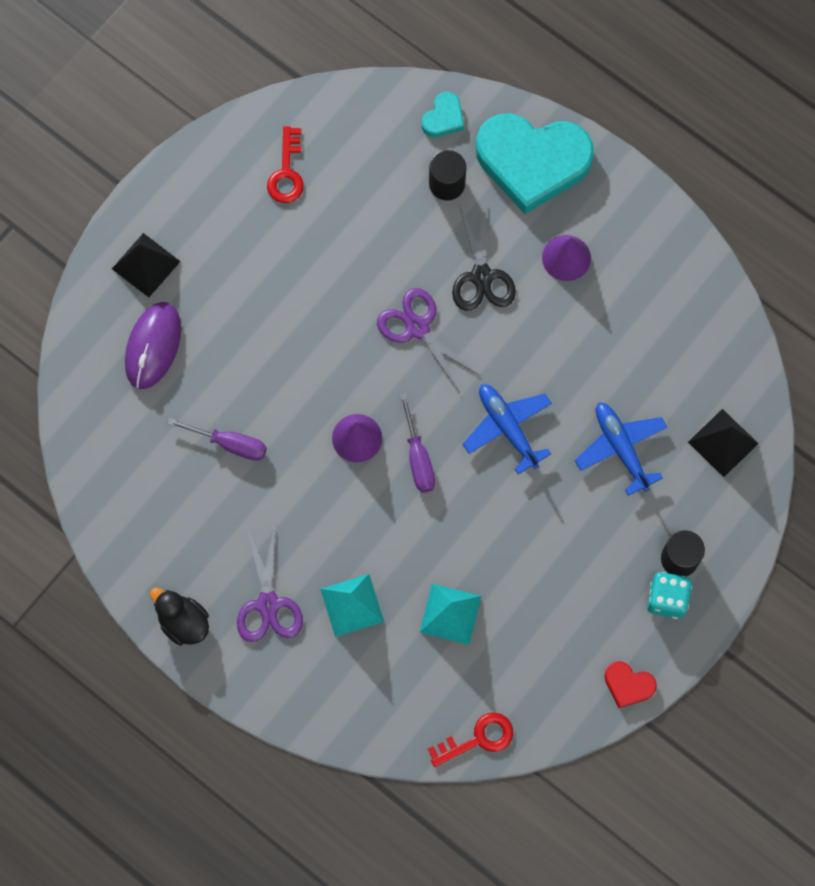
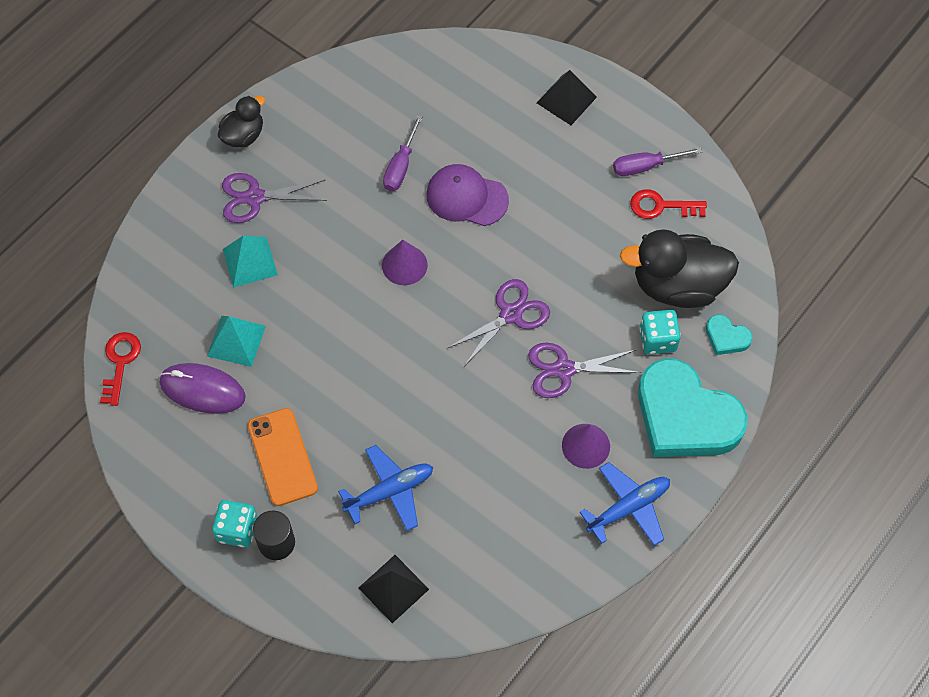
camera: 90 degrees right, 10 degrees down
purple mouse [125,302,181,389] -> purple mouse moved to [159,363,246,414]
purple screwdriver [400,394,435,493] -> purple screwdriver moved to [613,147,702,176]
red key [428,712,513,767] -> red key turned 150 degrees counterclockwise [100,332,141,406]
black cylinder [429,150,466,200] -> turquoise dice [639,310,681,355]
black scissors [452,205,516,311] -> purple scissors [528,343,641,398]
blue plane [463,384,552,474] -> blue plane moved to [580,462,670,546]
turquoise heart [476,113,594,214] -> turquoise heart turned 60 degrees counterclockwise [638,358,747,457]
red heart [604,661,657,708] -> none
none -> orange phone [248,408,318,506]
none -> purple cap [426,164,509,226]
none -> black duck [620,229,739,308]

